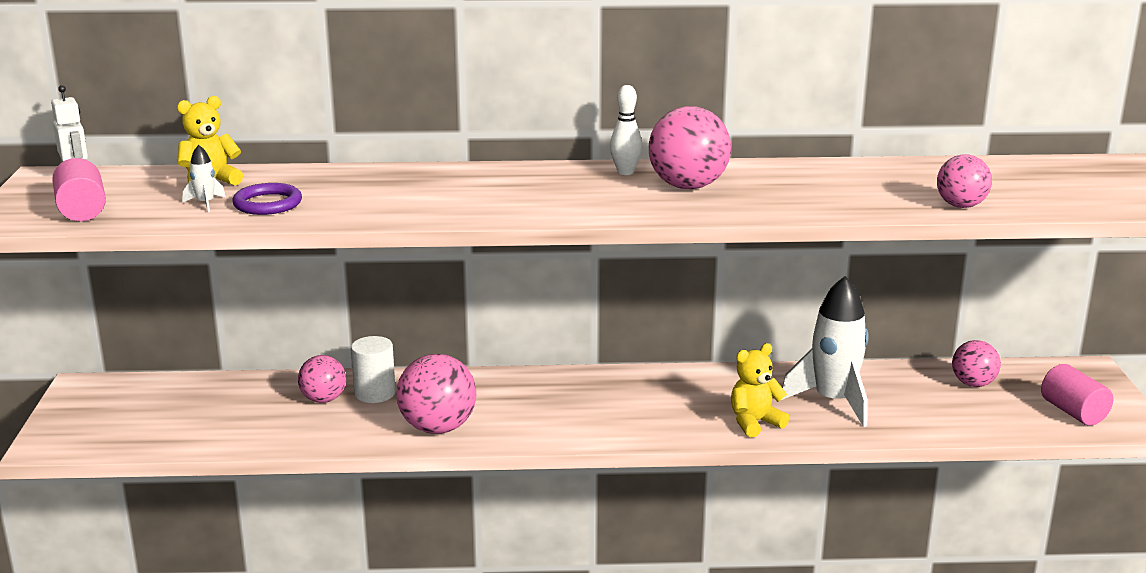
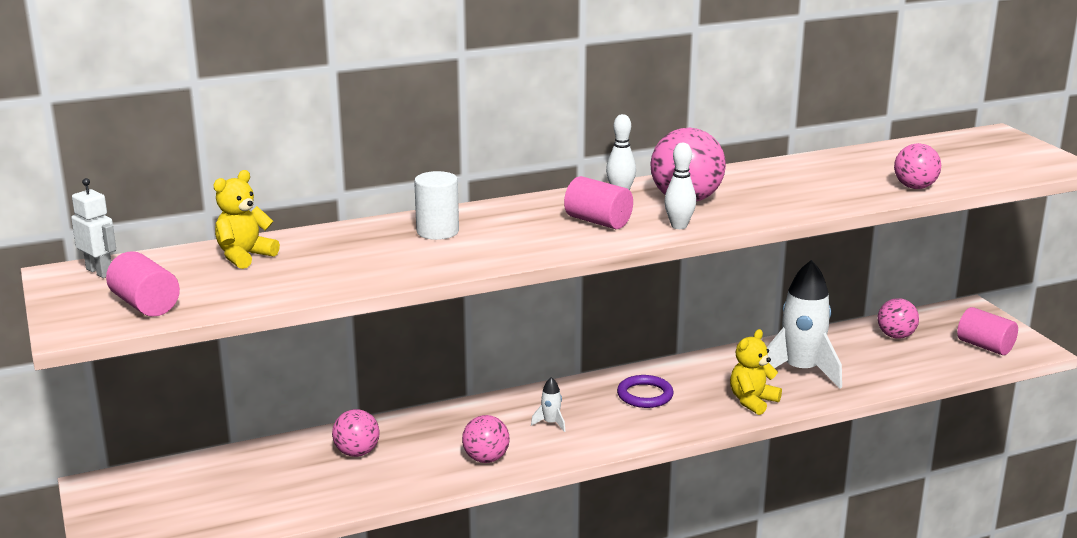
camera: 20 degrees left, 0 degrees up
white rocket [183,145,226,212] -> white rocket moved to [531,377,565,432]
purple ring [232,183,302,215] -> purple ring moved to [617,375,674,408]
white cylinder [351,336,396,403] -> white cylinder moved to [414,171,459,240]
pink ball [396,354,476,434] -> pink ball [462,415,510,463], size x0.62
none -> pink cylinder [564,176,633,229]
none -> white bowling pin [664,143,696,229]

